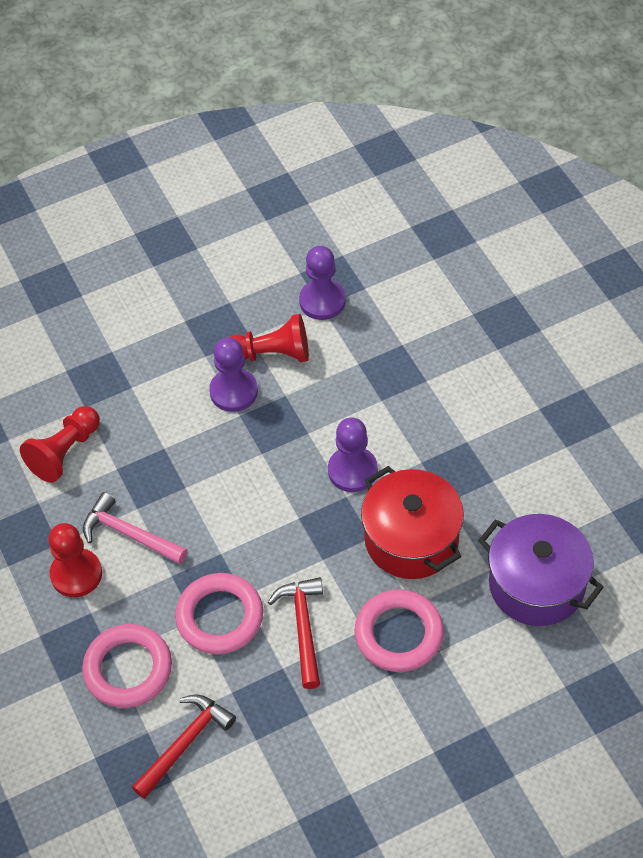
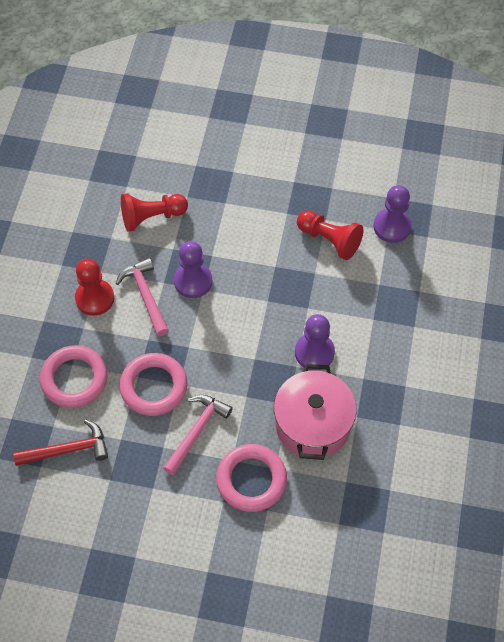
camera: 35 degrees right, 5 degrees up
purple pawn [209,337,258,412] -> purple pawn moved to [174,241,212,298]
red hammer [268,577,323,689] -> pink hammer [163,395,233,475]
red pot [361,466,464,579] -> pink pot [274,364,357,460]
purple pot [478,514,604,626] -> none

